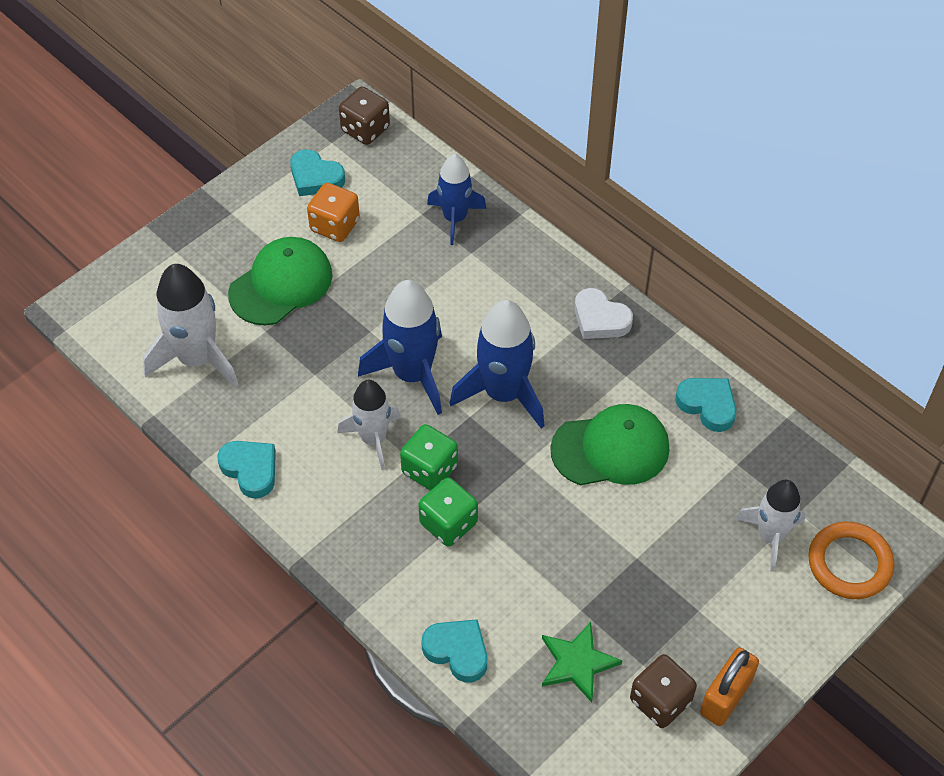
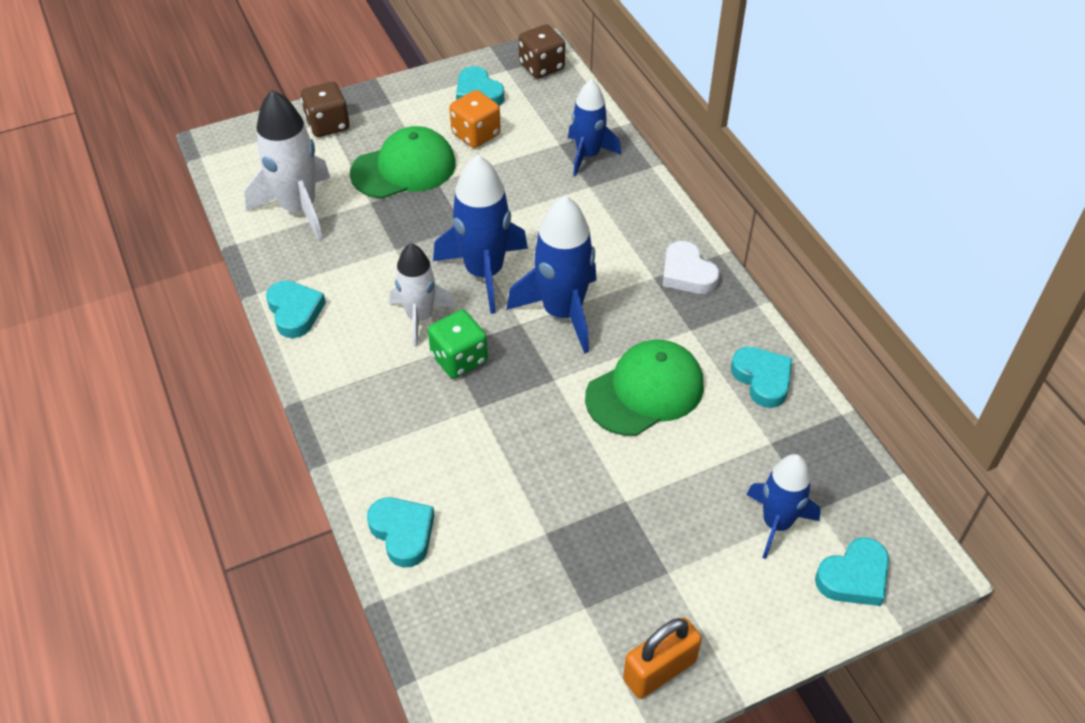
camera: 20 degrees right, 5 degrees down
green dice [418,478,478,547] -> none
green star [542,622,622,703] -> none
green cap [550,404,669,485] -> green cap turned 45 degrees counterclockwise [585,340,704,436]
brown dice [630,654,697,728] -> brown dice moved to [301,82,350,137]
white rocket [736,480,805,572] -> blue rocket [746,454,821,559]
orange ring [808,522,894,599] -> turquoise heart [815,537,889,606]

